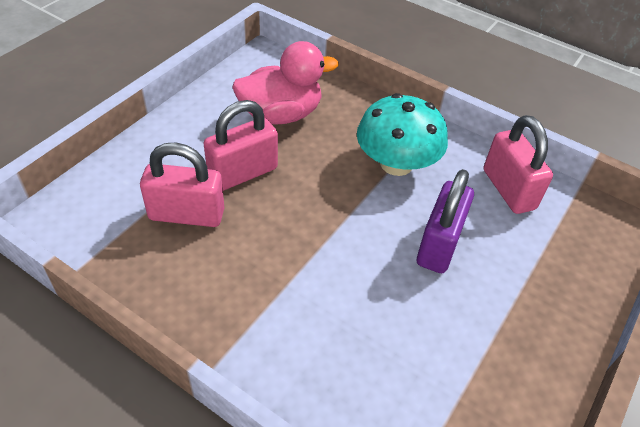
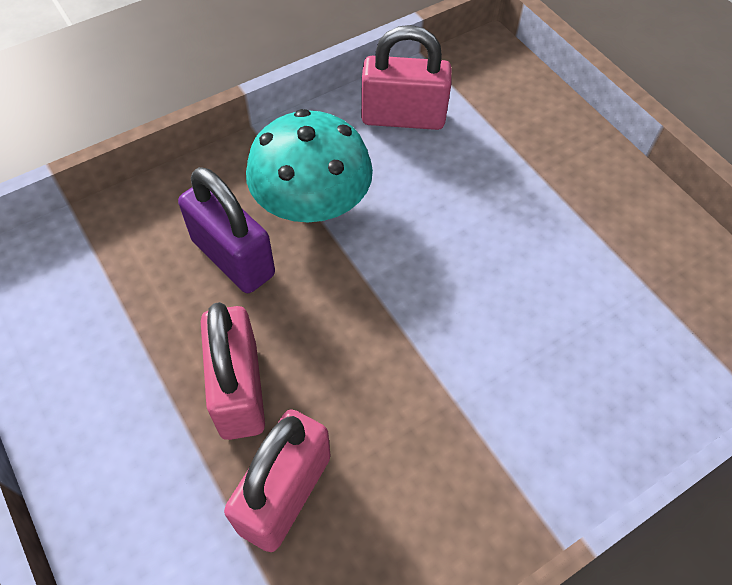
camera: 65 degrees left, 10 degrees up
pink duck [232,41,339,125] -> none
purple padlock [417,169,474,273] -> purple padlock moved to [178,167,275,293]

